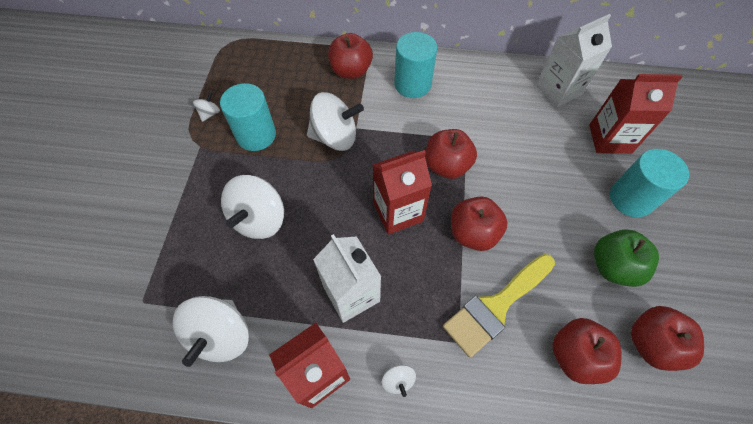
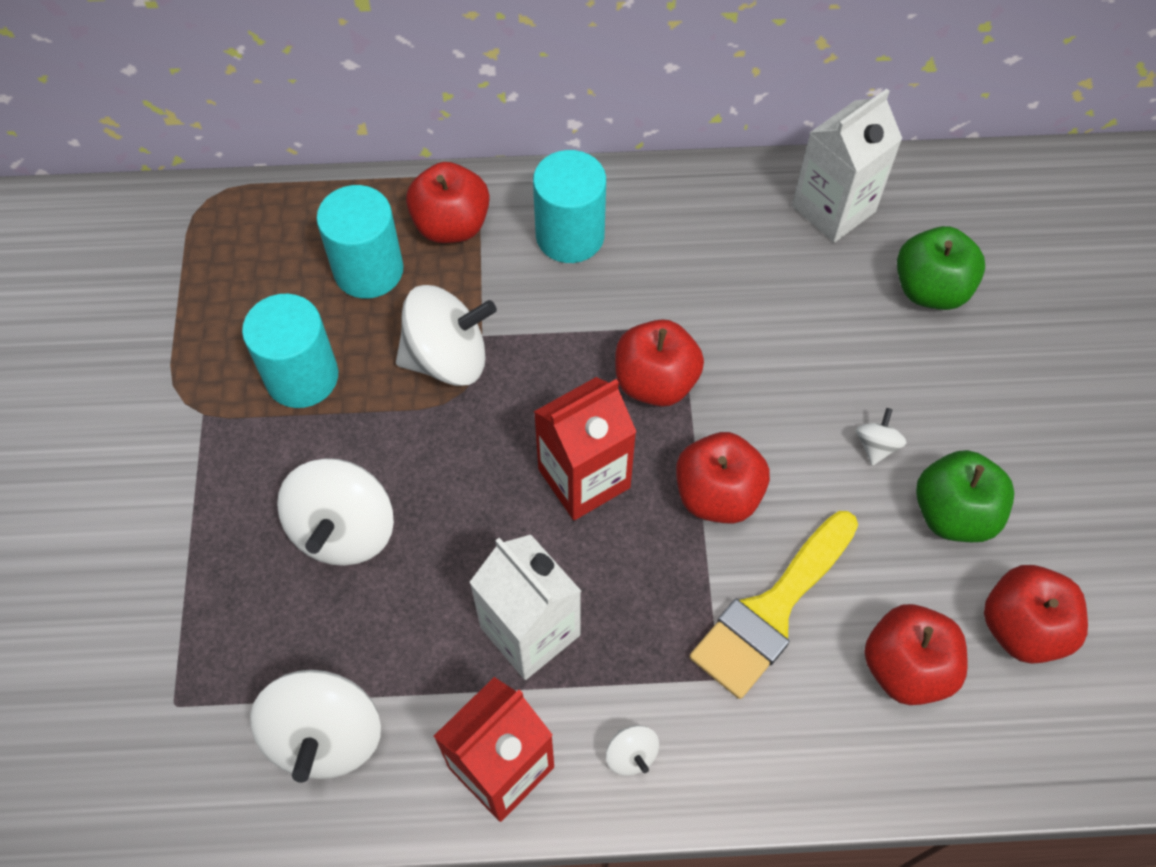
camera: 10 degrees left, 0 degrees up
white spinning top [193,92,220,122] -> white spinning top moved to [856,408,906,466]
red carton [589,74,683,154] -> green apple [897,226,985,310]
turquoise cylinder [610,149,689,217] -> turquoise cylinder moved to [316,185,404,298]

